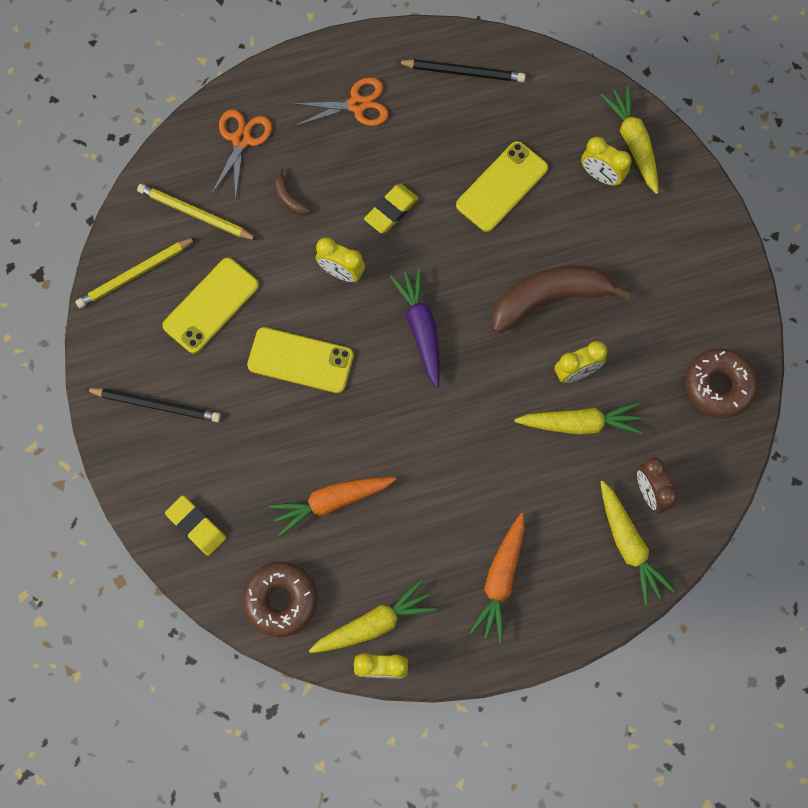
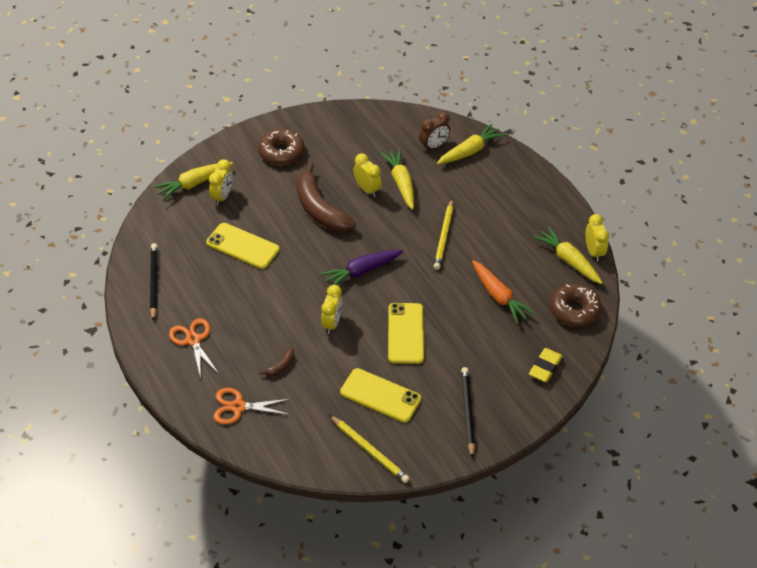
camera: 105 degrees left, 25 degrees down
yellow pencil [137,184,258,240] -> yellow pencil moved to [433,199,453,270]
yellow eraser [364,184,419,233] -> none
orange carrot [469,513,525,643] -> none
brown donut [685,348,758,418] -> brown donut moved to [258,129,304,165]

